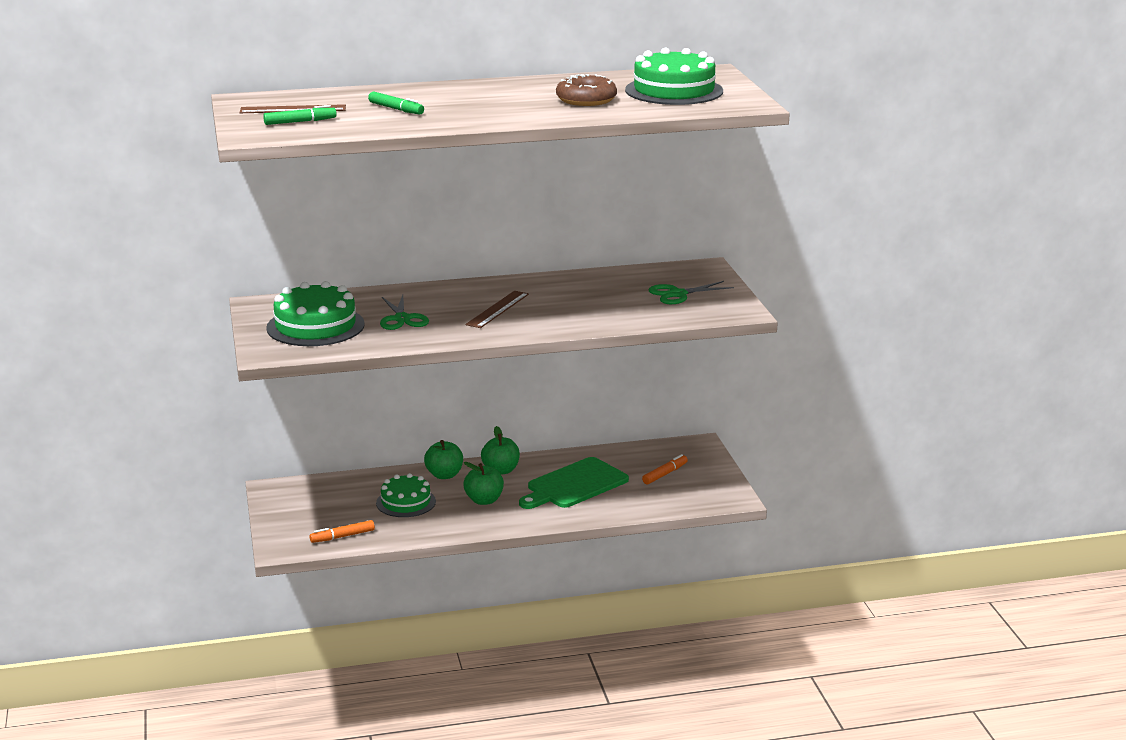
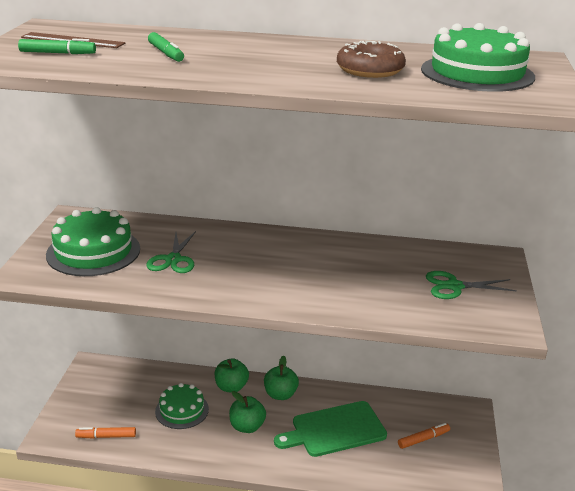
camera: 20 degrees right, 5 degrees up
brown ruler [466,291,529,328] -> none

